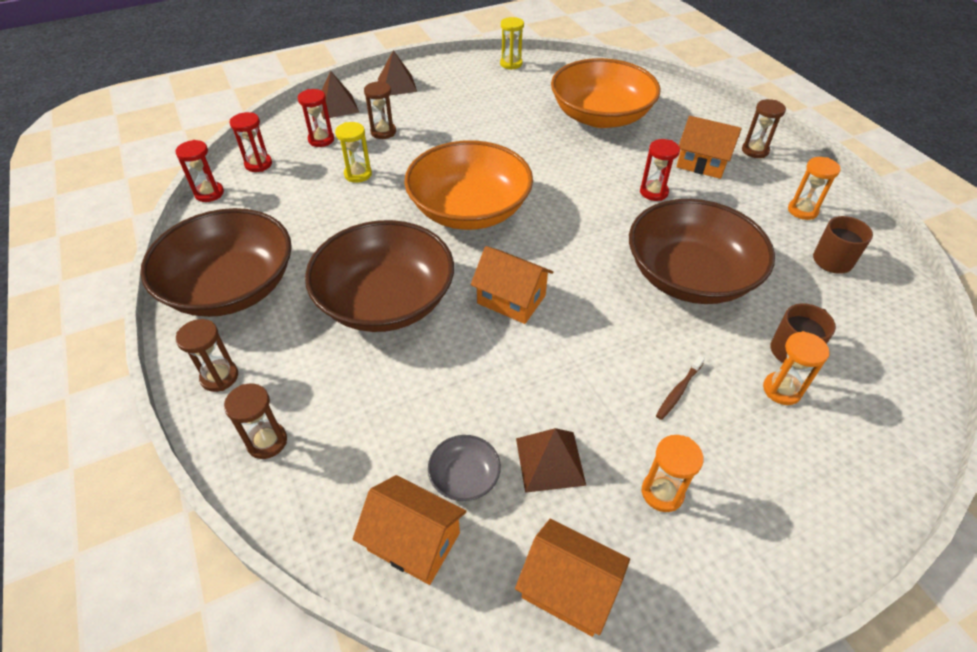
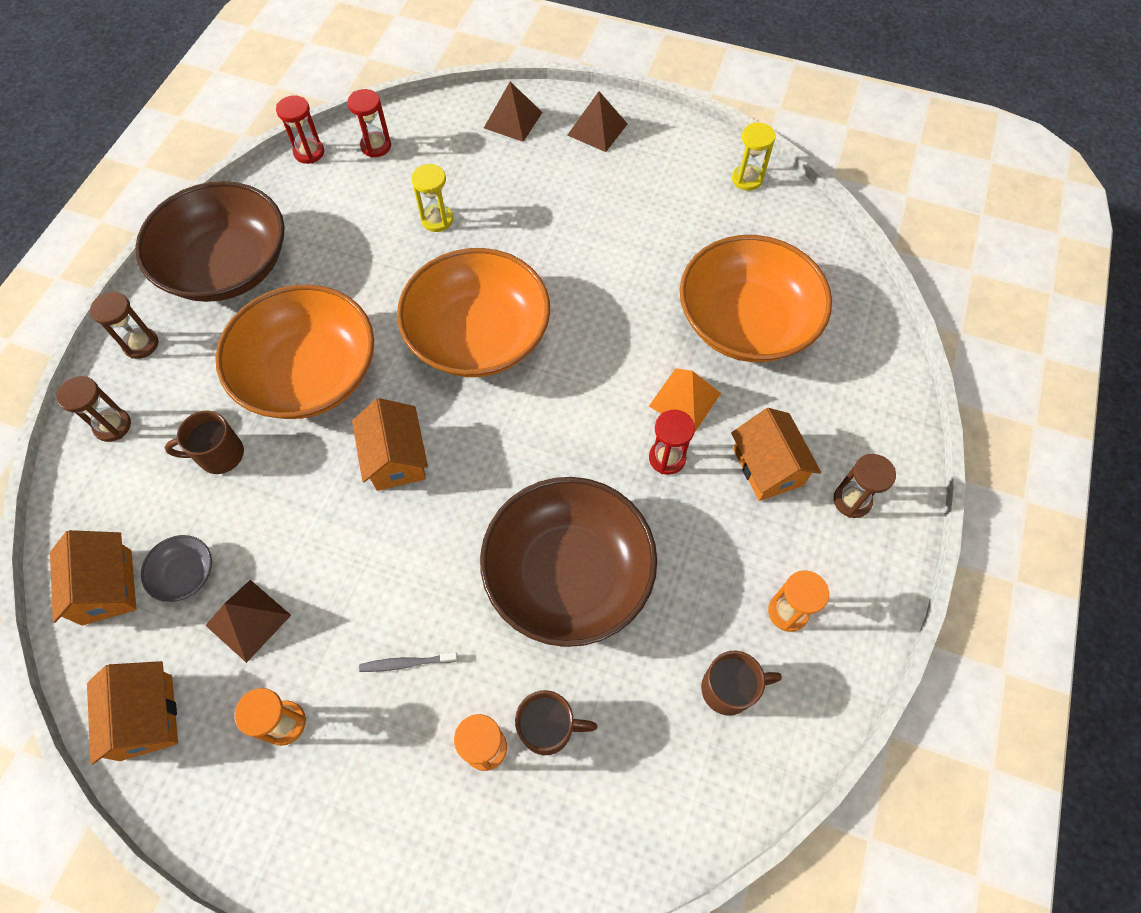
camera: 45 degrees right, 15 degrees up
red hourglass [298,89,334,147] -> none
brown bowl [305,220,454,332] -> orange bowl [216,284,374,419]
brown hourglass [364,81,396,139] -> none
brown toothbrush [656,355,705,420] -> grey toothbrush [359,652,458,672]
none -> brown mug [165,411,244,474]
none -> orange pyramid [649,368,721,432]

